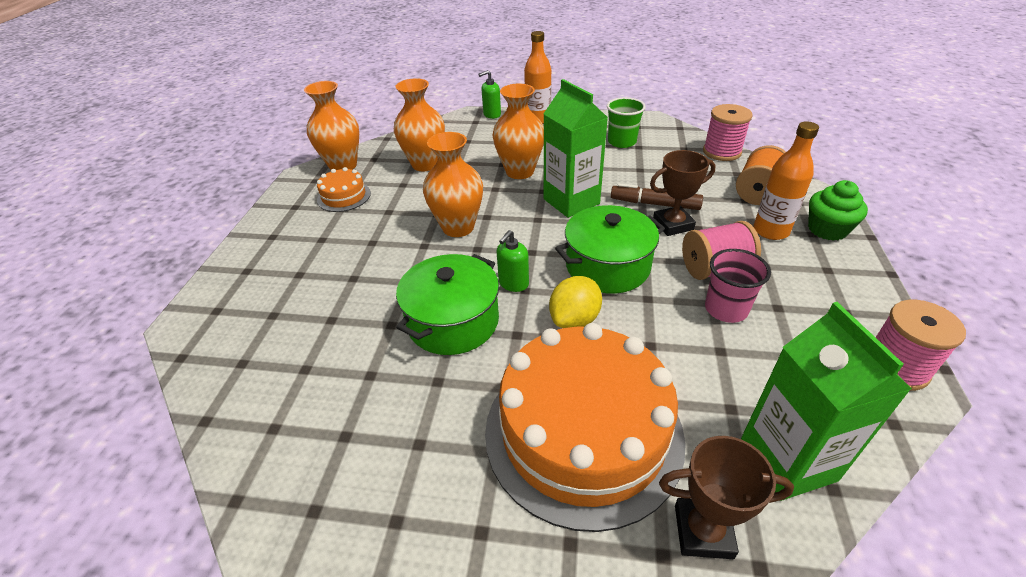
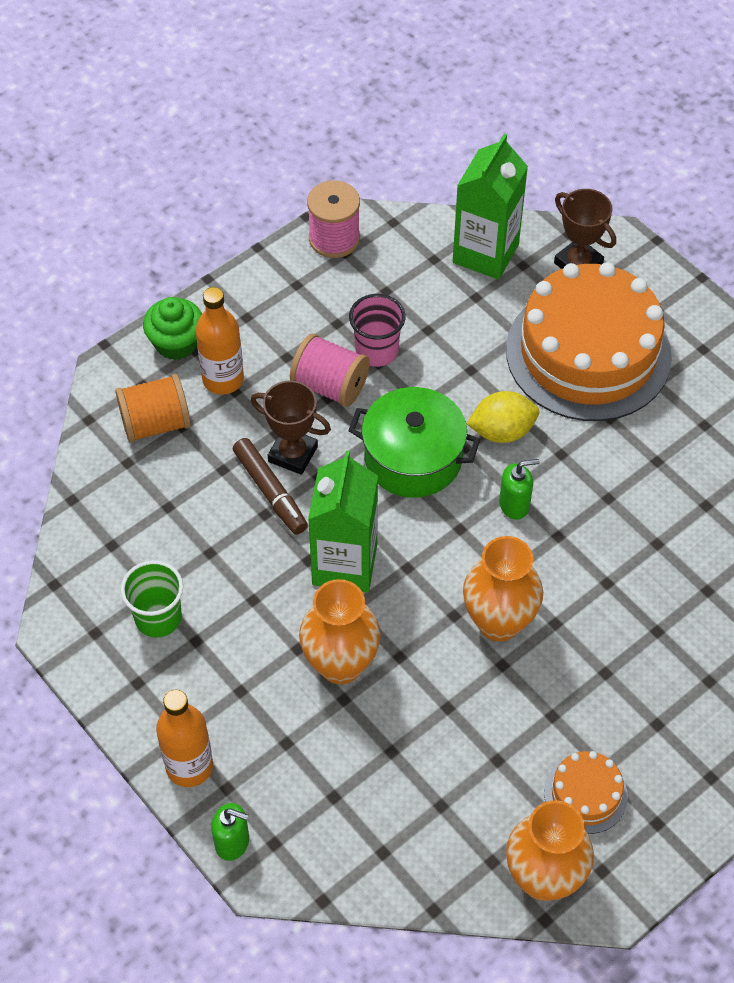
camera: 140 degrees left, 15 degrees up
orange vase [394,78,445,171] -> none
green pot [396,254,499,355] -> none
pink spool [703,104,753,161] -> none

